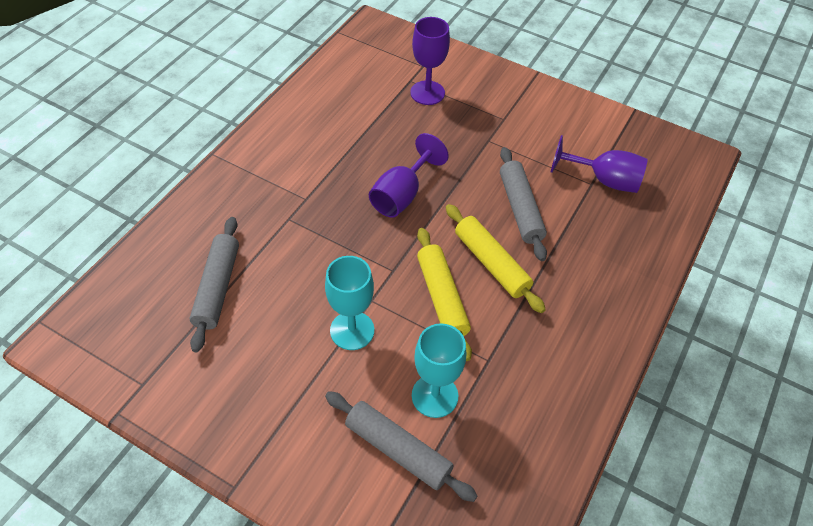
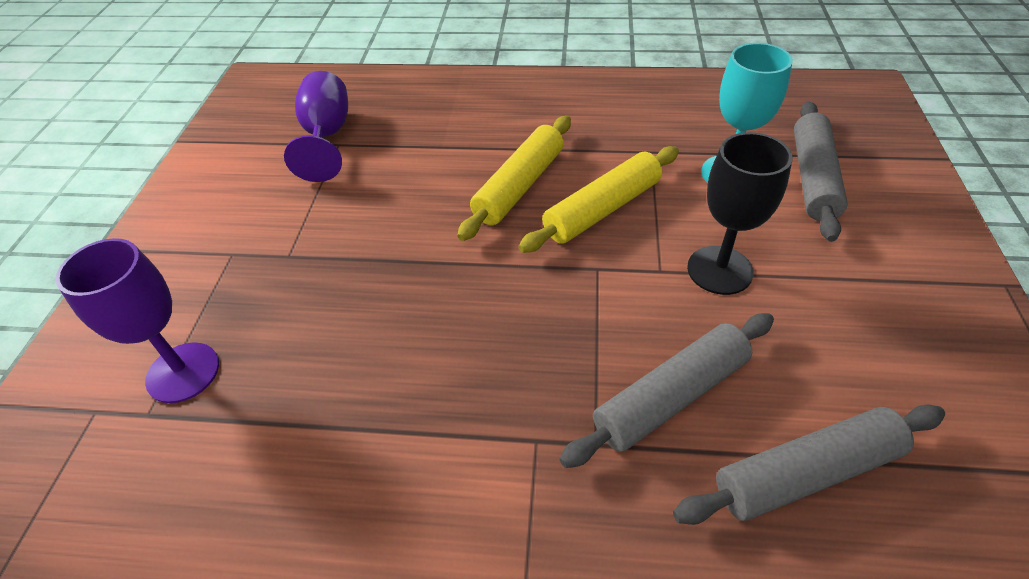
camera: 110 degrees left, 5 degrees down
turquoise goblet [325,256,374,350] -> black goblet [687,132,793,295]
purple goblet [369,133,449,218] -> none
grey rolling pin [500,147,547,261] -> grey rolling pin moved to [559,313,774,468]

